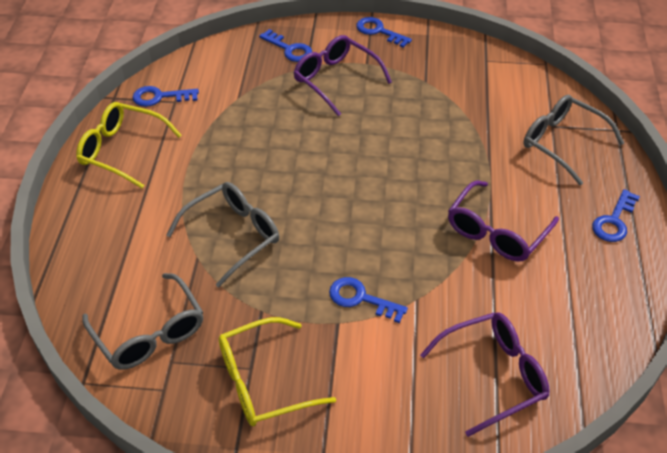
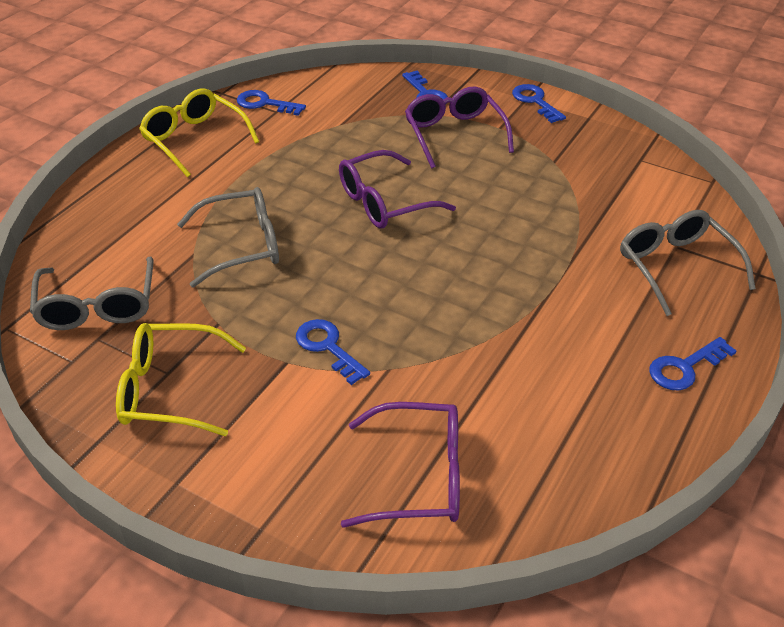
camera: 25 degrees right, 5 degrees down
purple glasses [448,181,559,262] -> purple glasses moved to [339,150,456,229]

